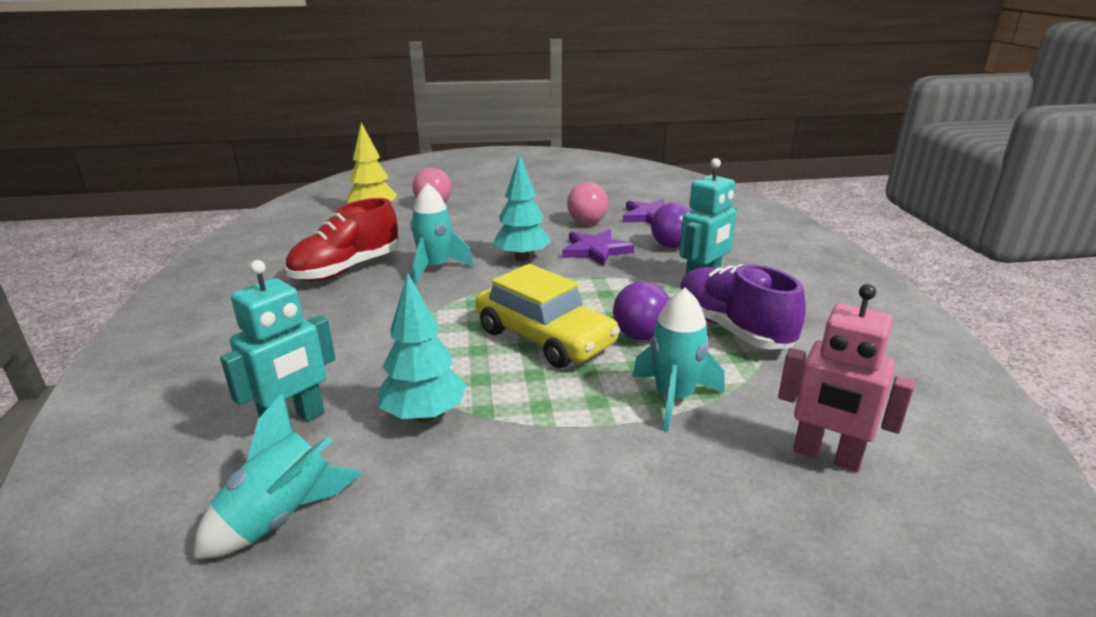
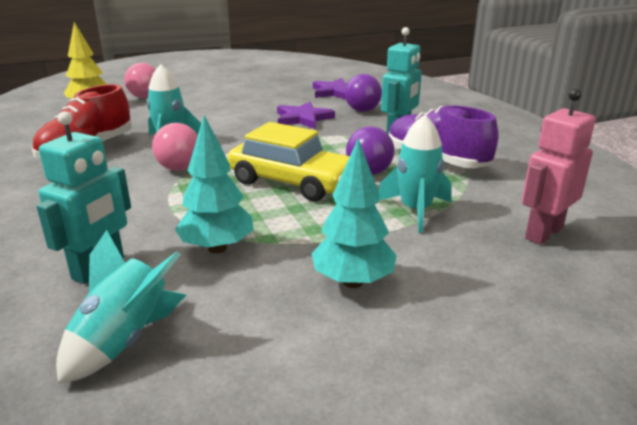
camera: 15 degrees left, 0 degrees up
turquoise tree [493,154,551,261] -> turquoise tree moved to [311,139,397,288]
pink ball [567,182,609,224] -> pink ball moved to [152,123,198,171]
pink robot [778,284,915,472] -> pink robot turned 120 degrees clockwise [522,89,596,245]

